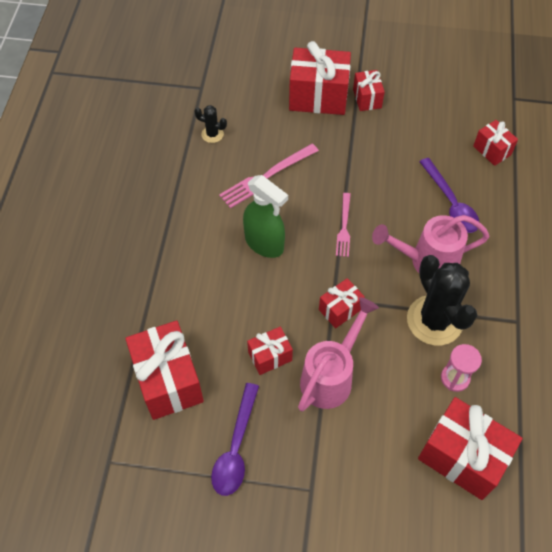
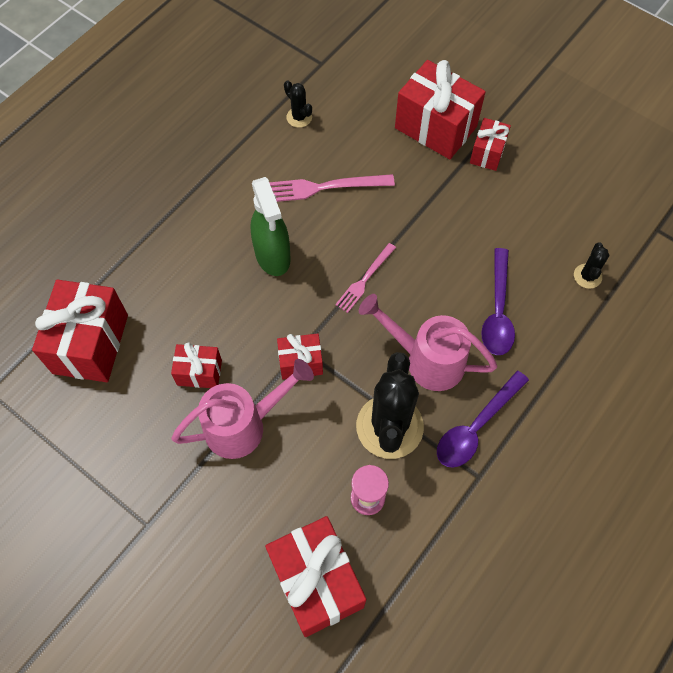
camera: 30 degrees right, 5 degrees up
purple spoon [211,383,259,496] -> purple spoon moved to [437,371,529,468]
red gift [473,120,518,166] -> black cactus [574,243,609,289]

